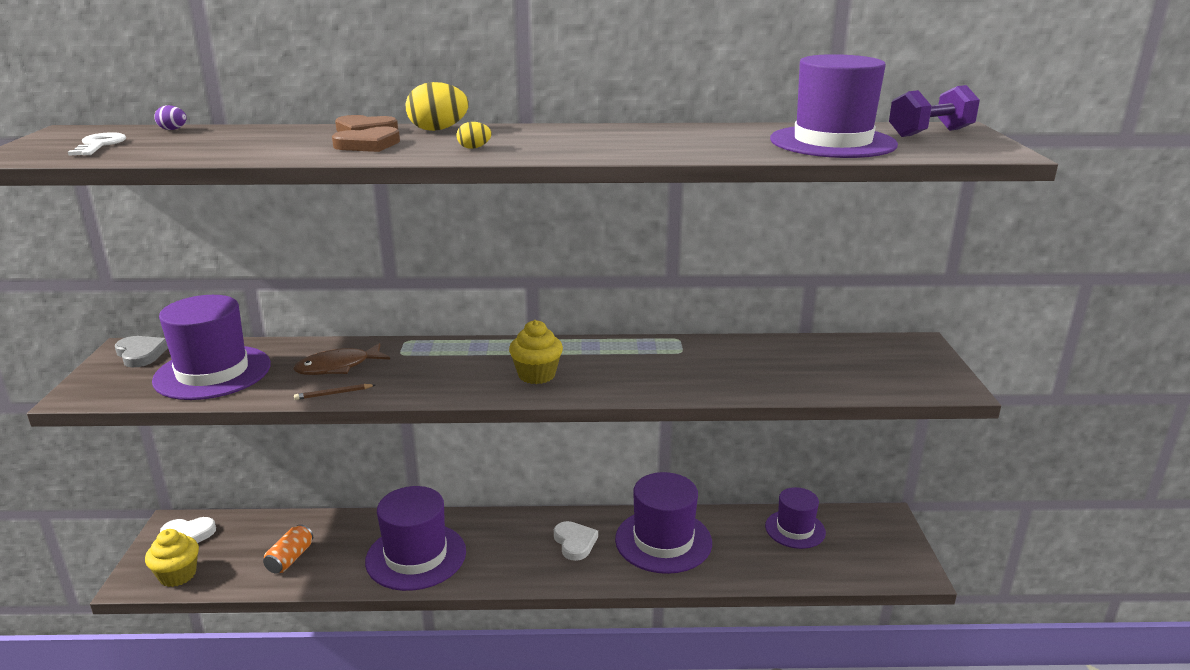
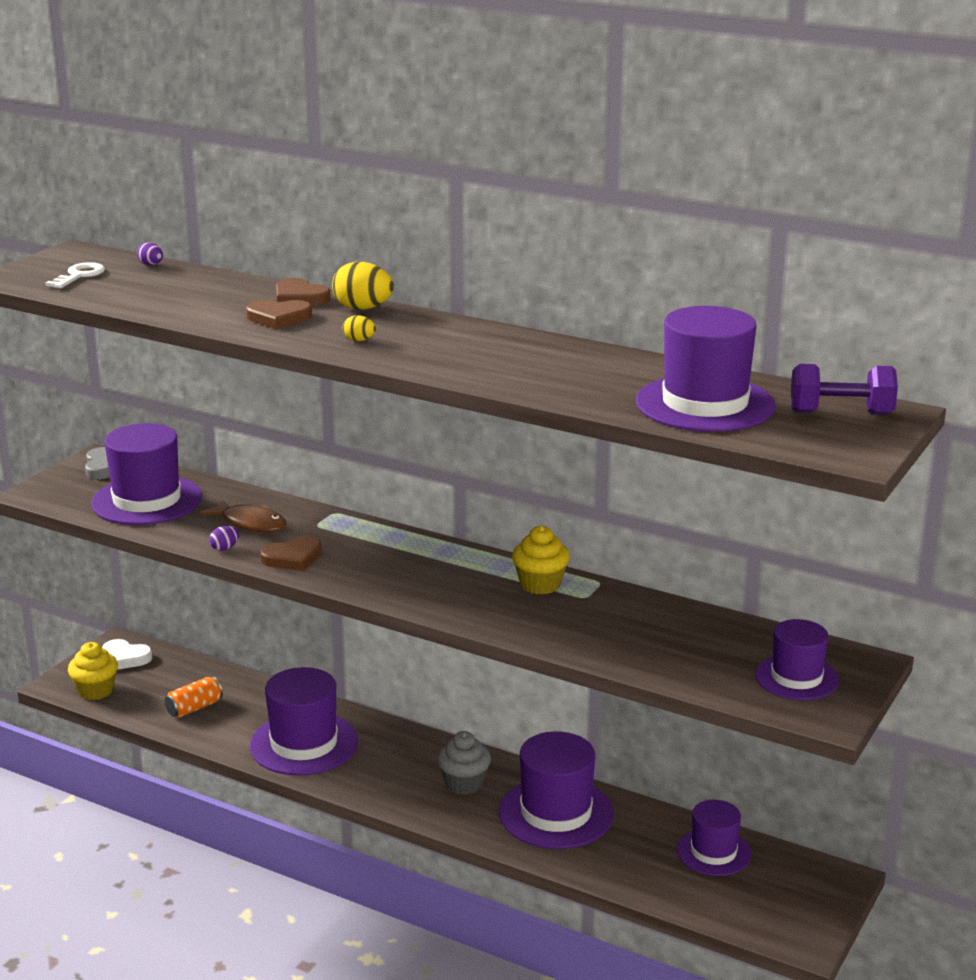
camera: 30 degrees right, 0 degrees up
brown fish [293,343,390,375] -> brown fish turned 150 degrees counterclockwise [199,499,287,532]
brown pencil [294,384,375,400] -> purple egg [209,526,239,551]
yellow cupcake [509,320,563,384] -> yellow cupcake moved to [512,526,570,595]
white heart [554,521,598,561] -> grey cupcake [437,731,491,795]
none -> brown heart [260,536,322,571]
none -> purple hat [755,619,839,700]

